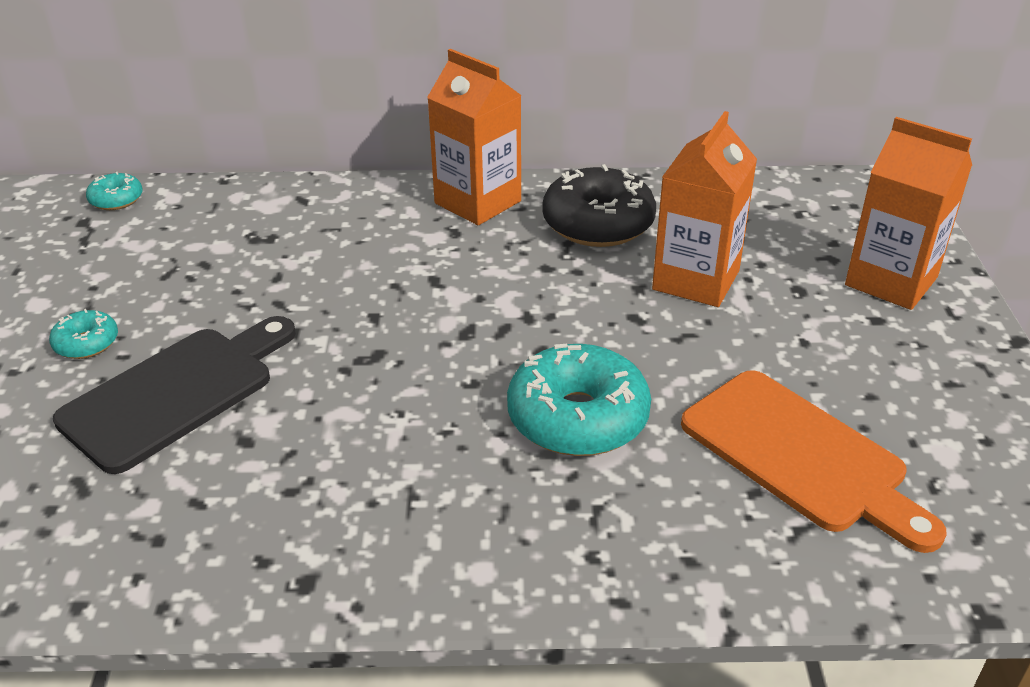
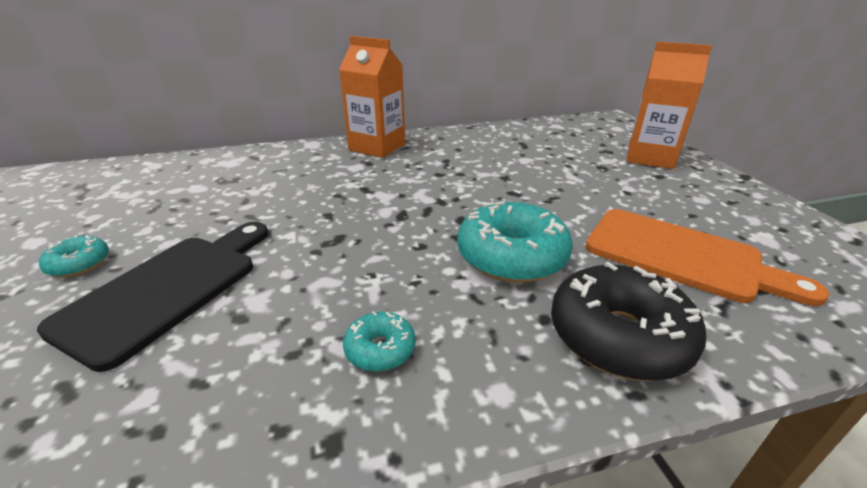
camera: 15 degrees left, 5 degrees down
turquoise donut [86,172,143,210] -> turquoise donut moved to [343,311,416,372]
black donut [542,164,656,247] -> black donut moved to [551,262,707,381]
orange carton [652,111,757,307] -> none

